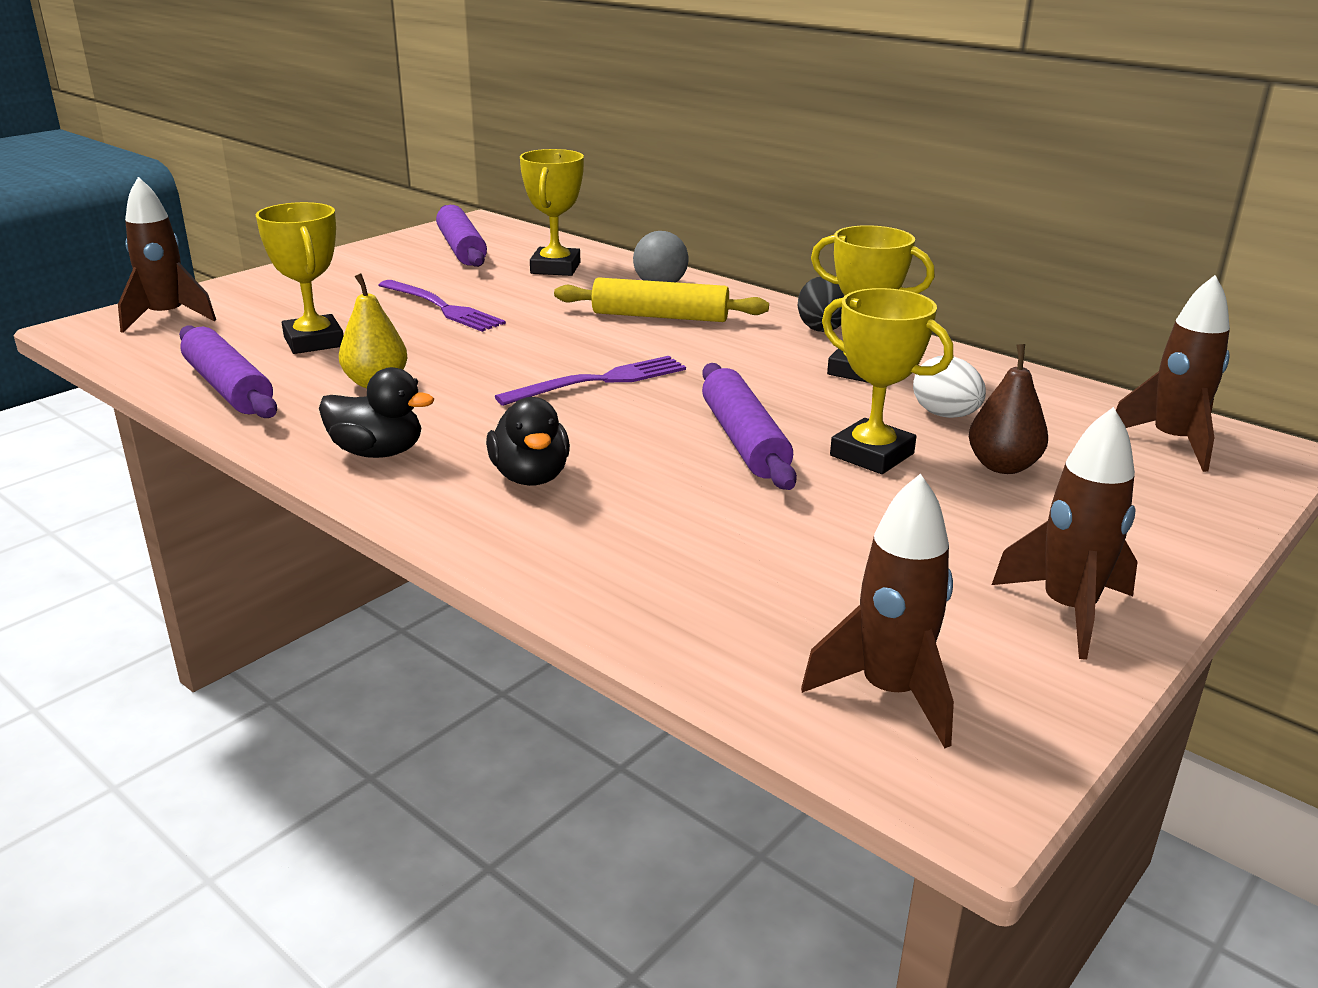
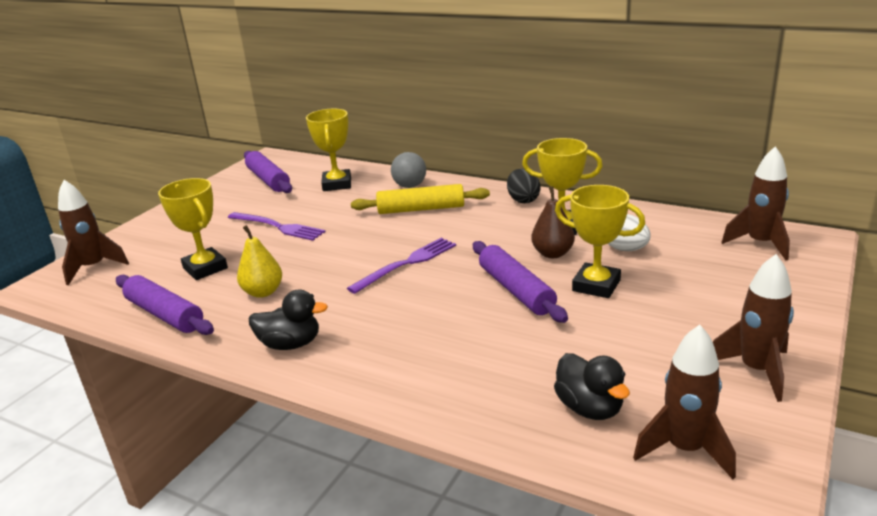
camera: 10 degrees left, 0 degrees up
black duck [486,397,570,486] -> black duck moved to [554,353,630,420]
brown pear [969,344,1048,474] -> brown pear moved to [531,186,575,258]

